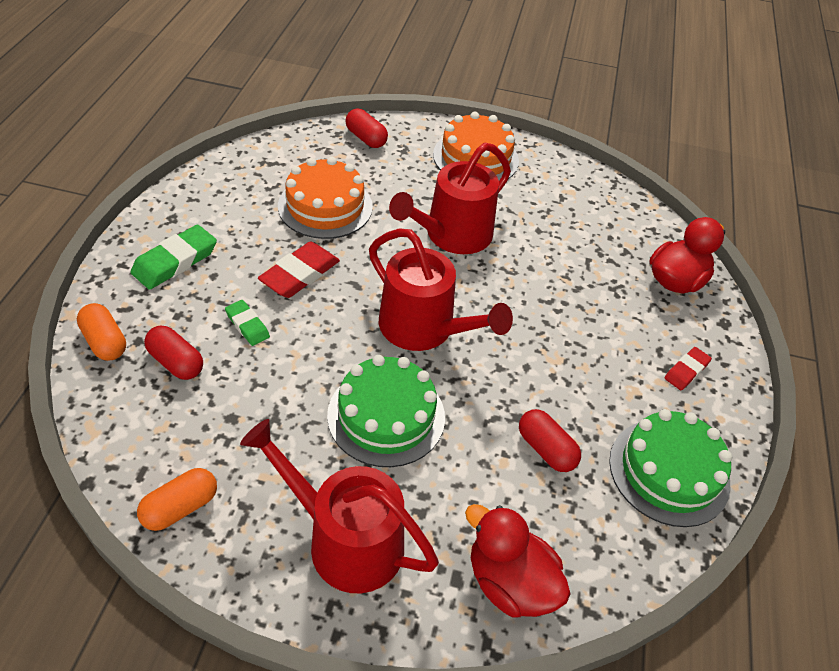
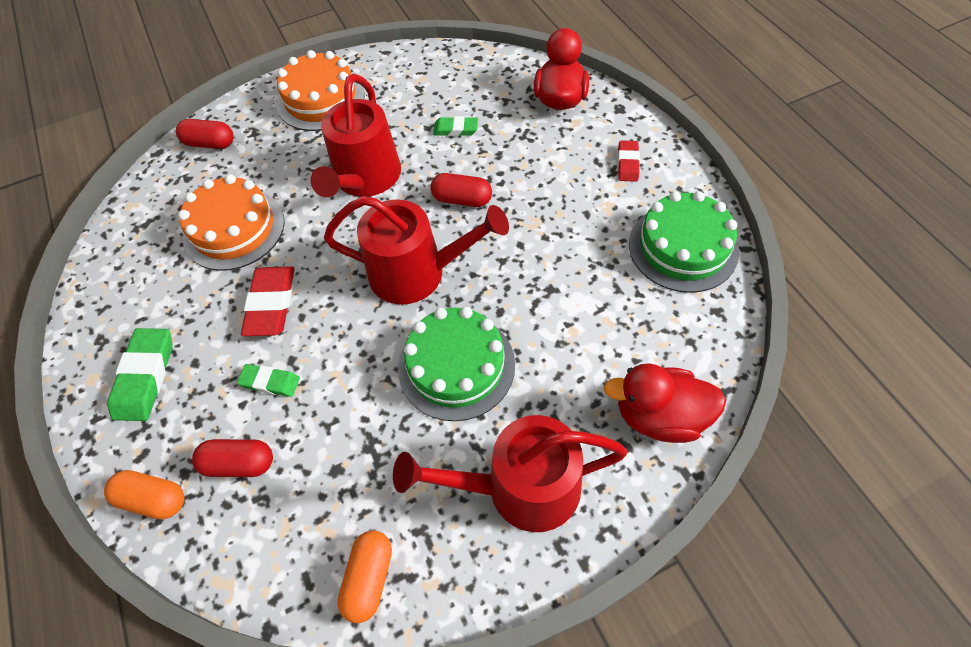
camera: 30 degrees left, 10 degrees up
red capsule [519,409,581,472] -> red capsule moved to [430,173,492,207]
none -> green eraser [433,116,478,136]

